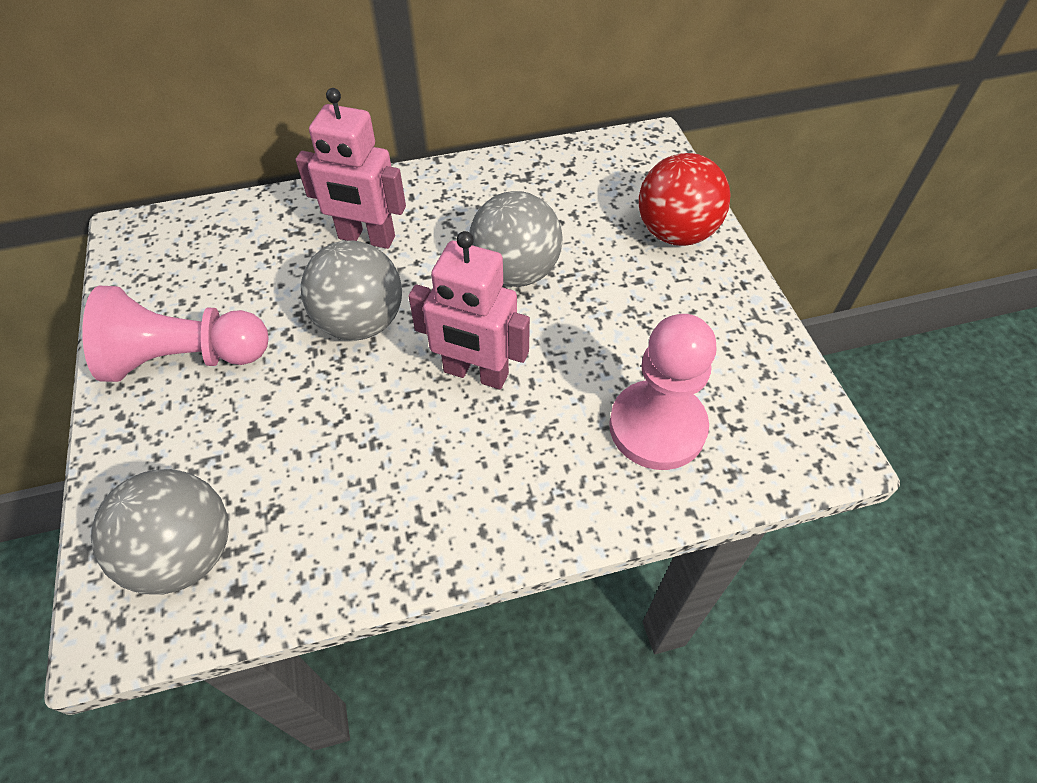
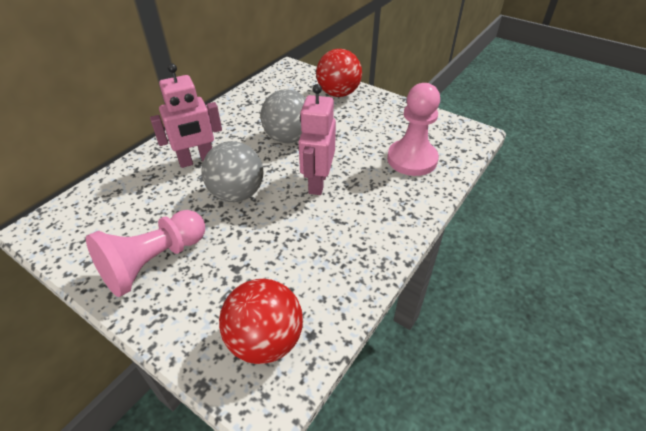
camera: 40 degrees left, 10 degrees down
grey ball [91,469,229,595] -> red ball [219,279,303,364]
pink robot [408,231,530,389] -> pink robot turned 120 degrees clockwise [299,84,336,195]

